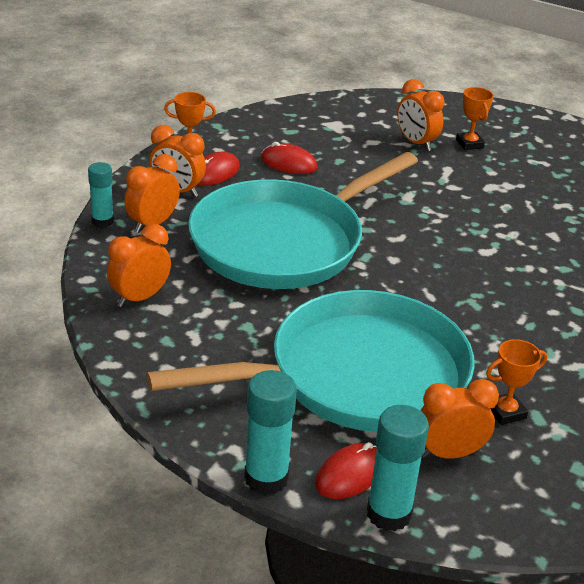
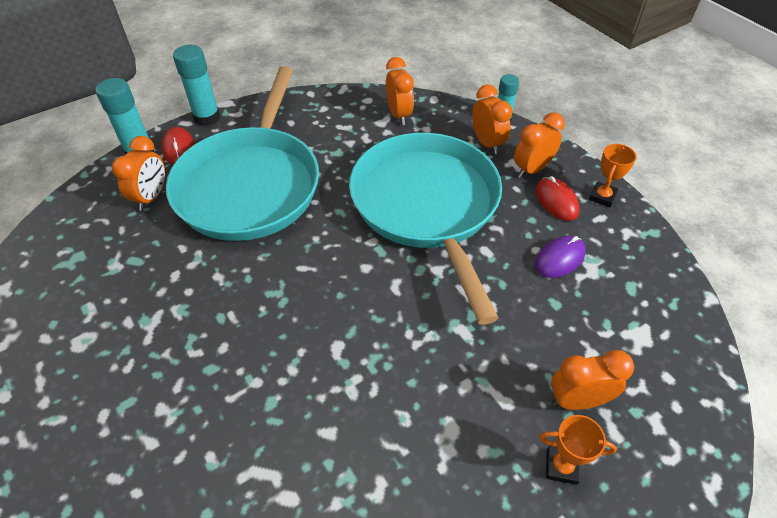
camera: 120 degrees right, 15 degrees up
red mouse [261,142,317,174] -> purple mouse [535,236,586,278]
orange trophy [486,339,547,425] -> none

